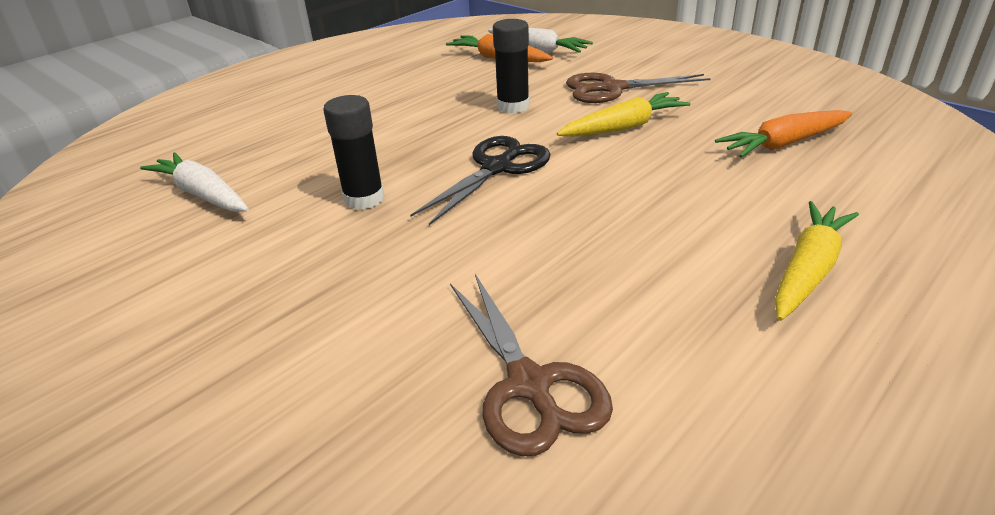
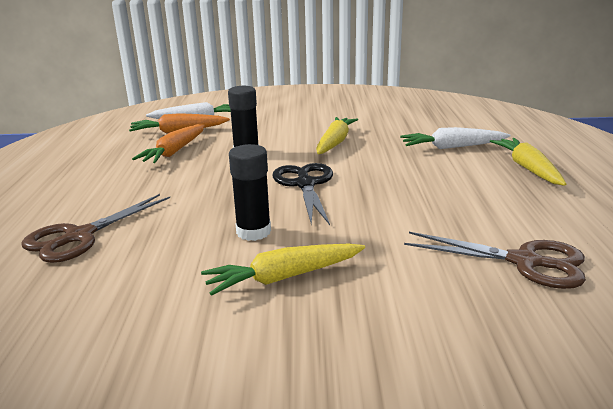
camera: 45 degrees left, 10 degrees down
white carrot [140,152,249,212] -> white carrot moved to [400,127,511,149]
brown scissors [566,73,711,103] -> brown scissors moved to [21,194,170,263]
orange carrot [715,110,852,158] -> orange carrot moved to [132,124,205,163]
none -> yellow carrot [201,244,365,296]

